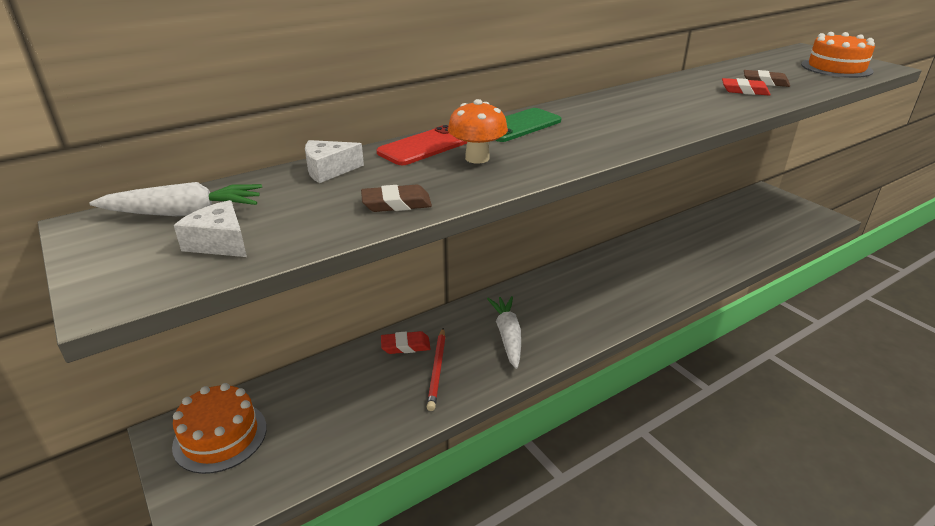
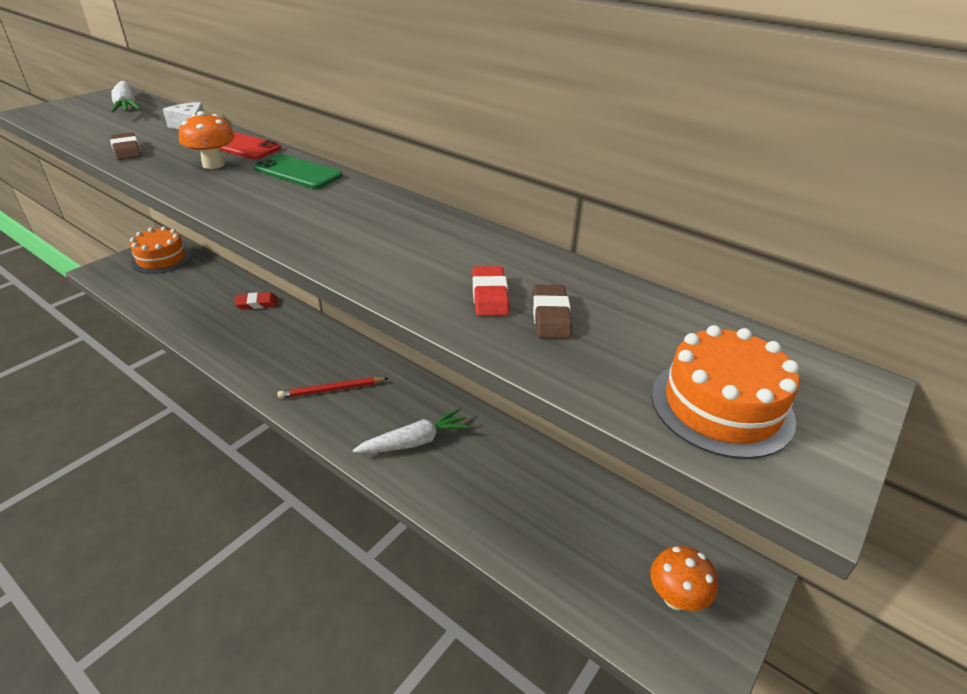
camera: 70 degrees right, 5 degrees up
white cheese [174,200,247,257] -> none
red eraser [381,331,431,354] -> red eraser turned 75 degrees counterclockwise [234,292,278,310]
red pencil [427,328,446,411] -> red pencil moved to [278,377,389,399]
white carrot [487,296,521,369] -> white carrot moved to [353,408,471,453]
none -> orange mushroom [650,546,718,611]

